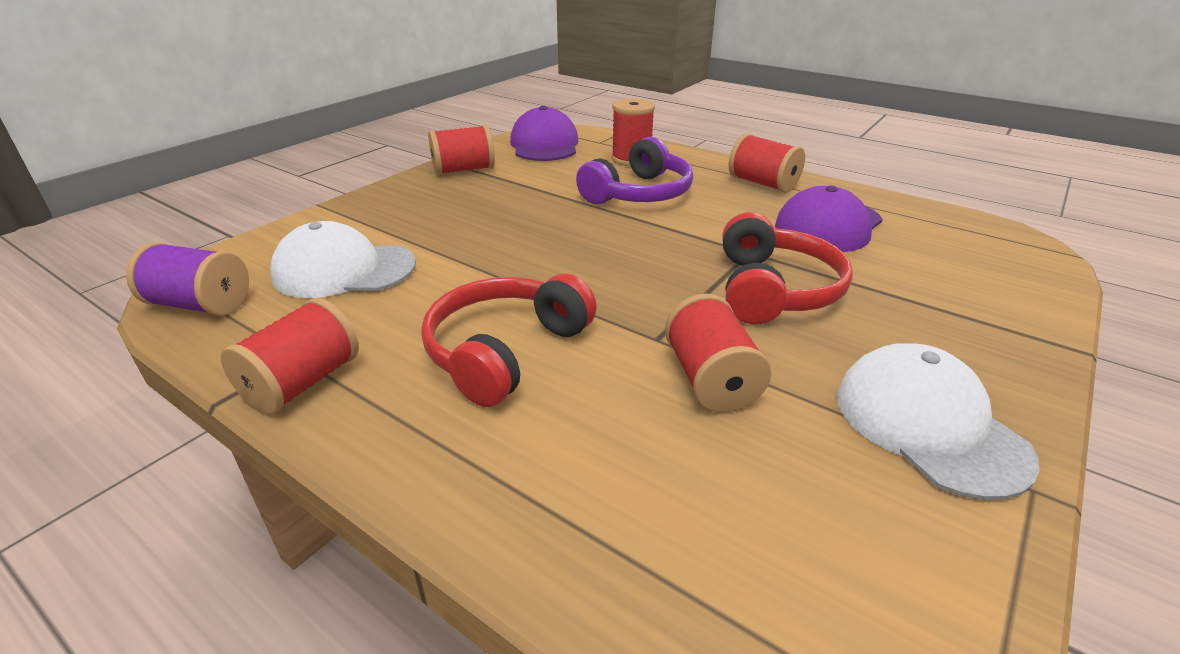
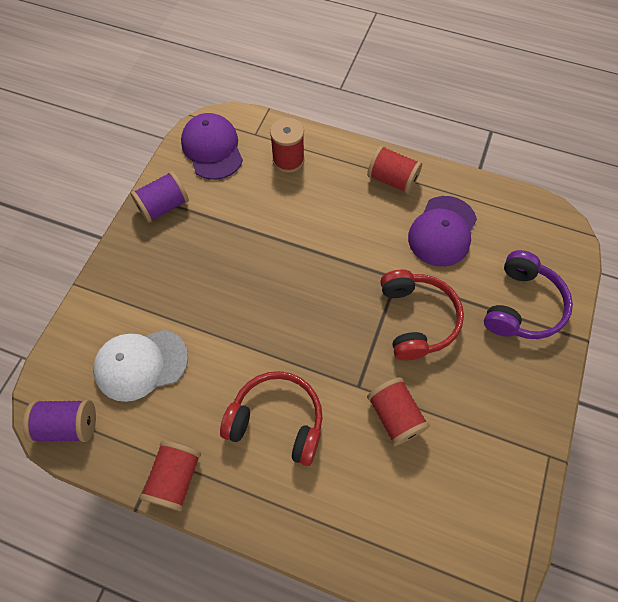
camera: 15 degrees left, 30 degrees up
red headphones [421,273,597,407] -> red headphones turned 90 degrees clockwise [220,371,323,466]
red spool [428,125,495,175] -> purple spool [130,171,189,223]
purple headphones [576,137,693,205] -> purple headphones moved to [484,250,573,339]
white cap [837,343,1040,500] -> none

